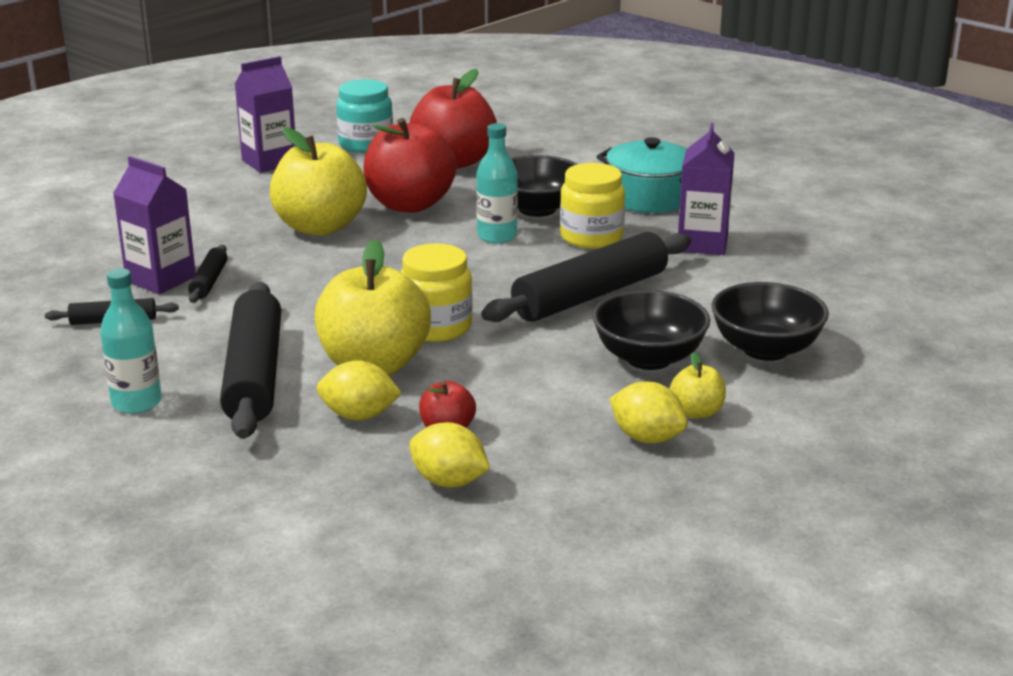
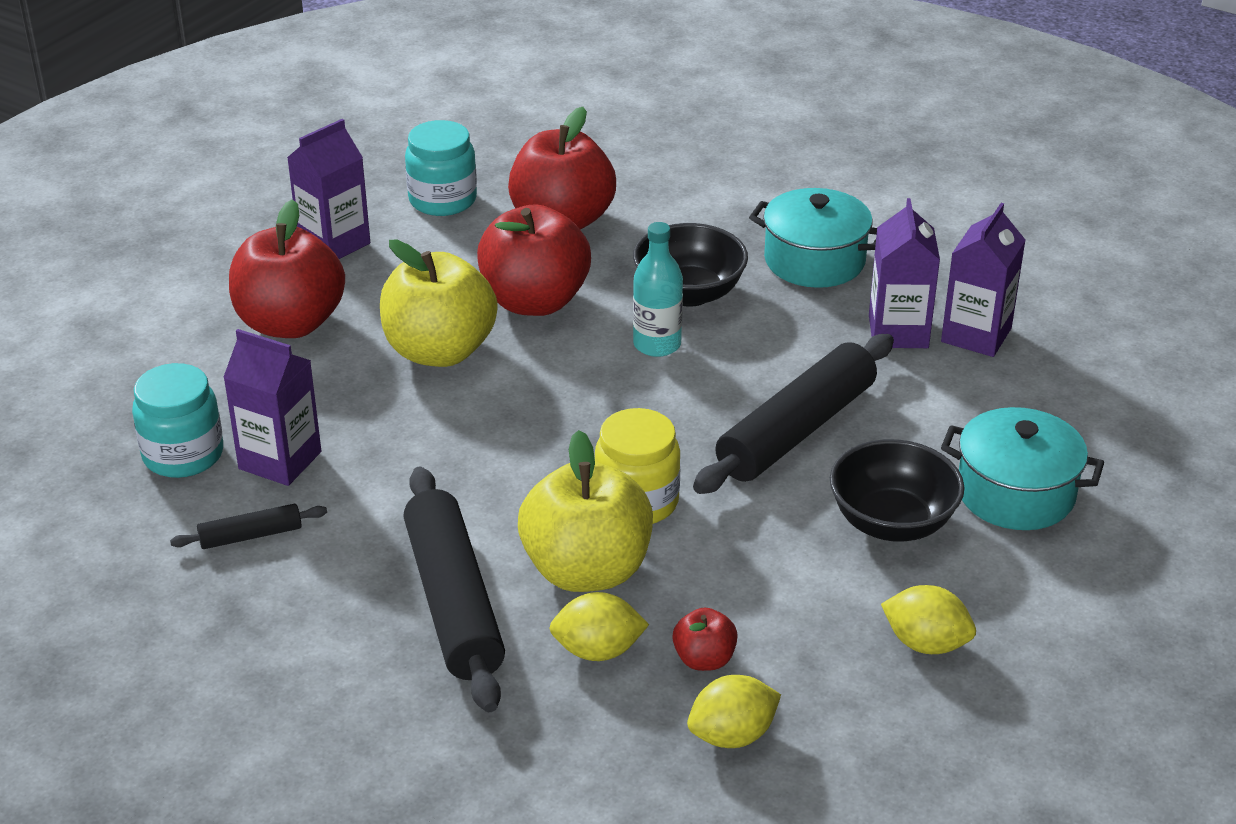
camera: 10 degrees left, 10 degrees up
turquoise bottle [100,268,162,414] -> none
black rolling pin [188,245,228,303] -> none
yellow lemon [409,422,490,488] -> yellow lemon turned 45 degrees counterclockwise [687,675,781,748]
yellow jar [560,163,625,249] -> none
yellow apple [670,352,726,419] -> none
black bowl [711,282,829,361] -> turquoise pot [941,407,1104,530]
none -> turquoise jar [132,363,223,478]
none -> red apple [229,199,345,338]
none -> purple carton [941,203,1026,357]

